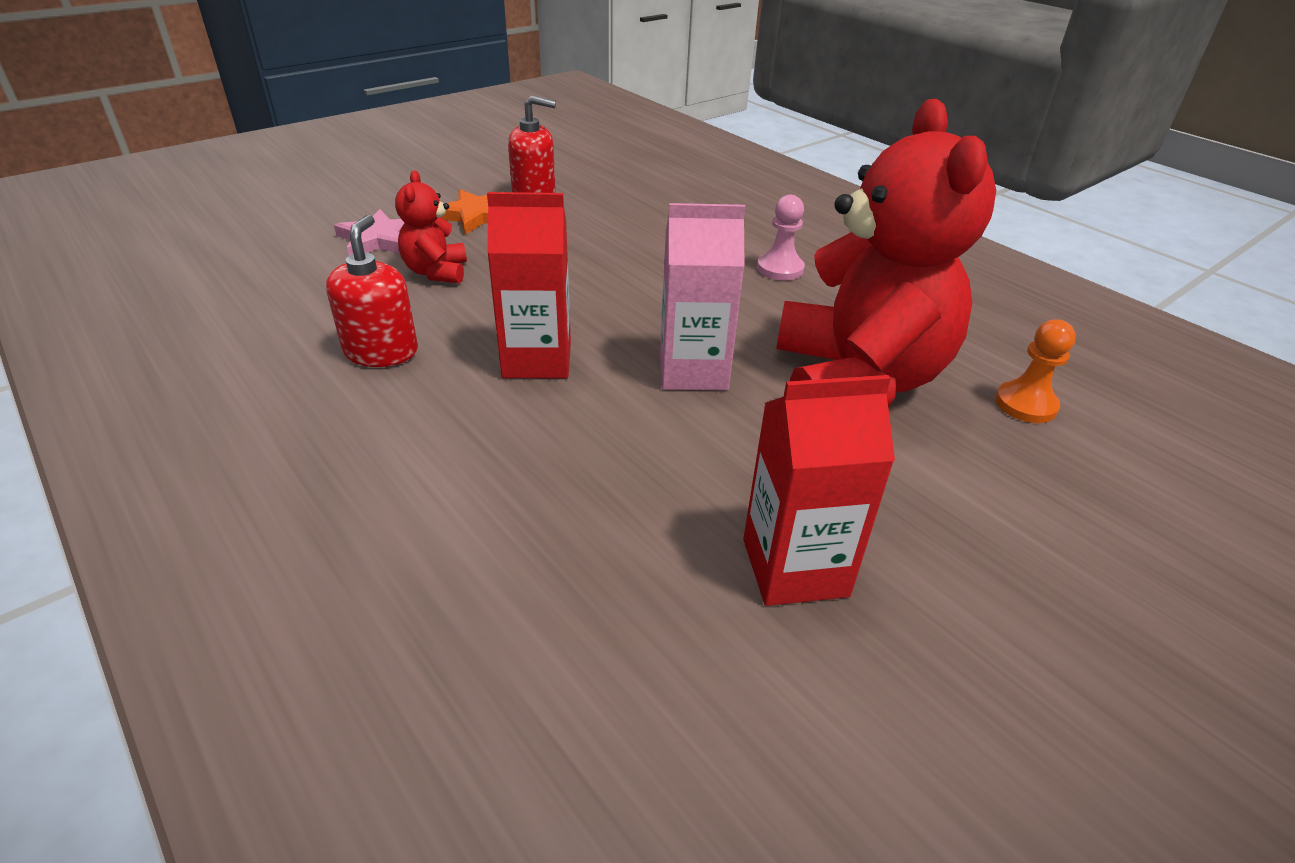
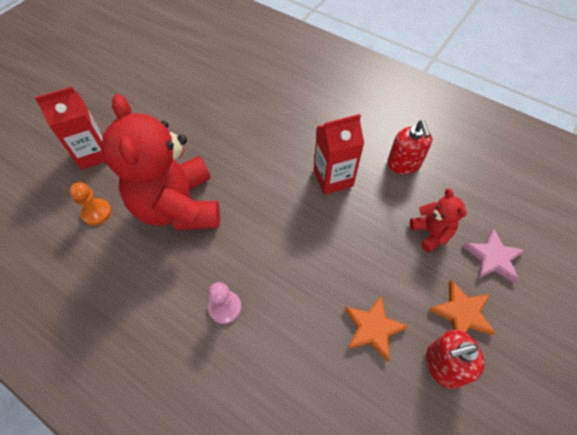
camera: 165 degrees right, 20 degrees up
pink carton [660,203,745,390] -> none
red carton [743,375,895,606] -> red carton moved to [35,87,106,170]
none -> orange star [345,296,409,362]

